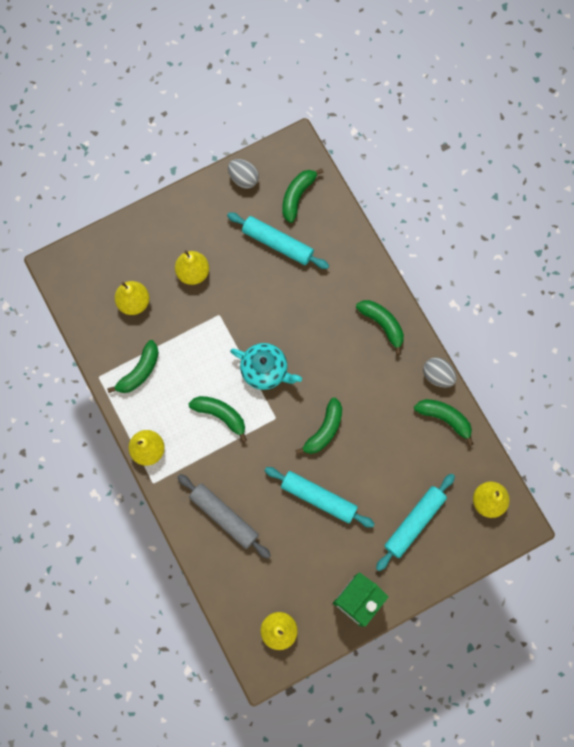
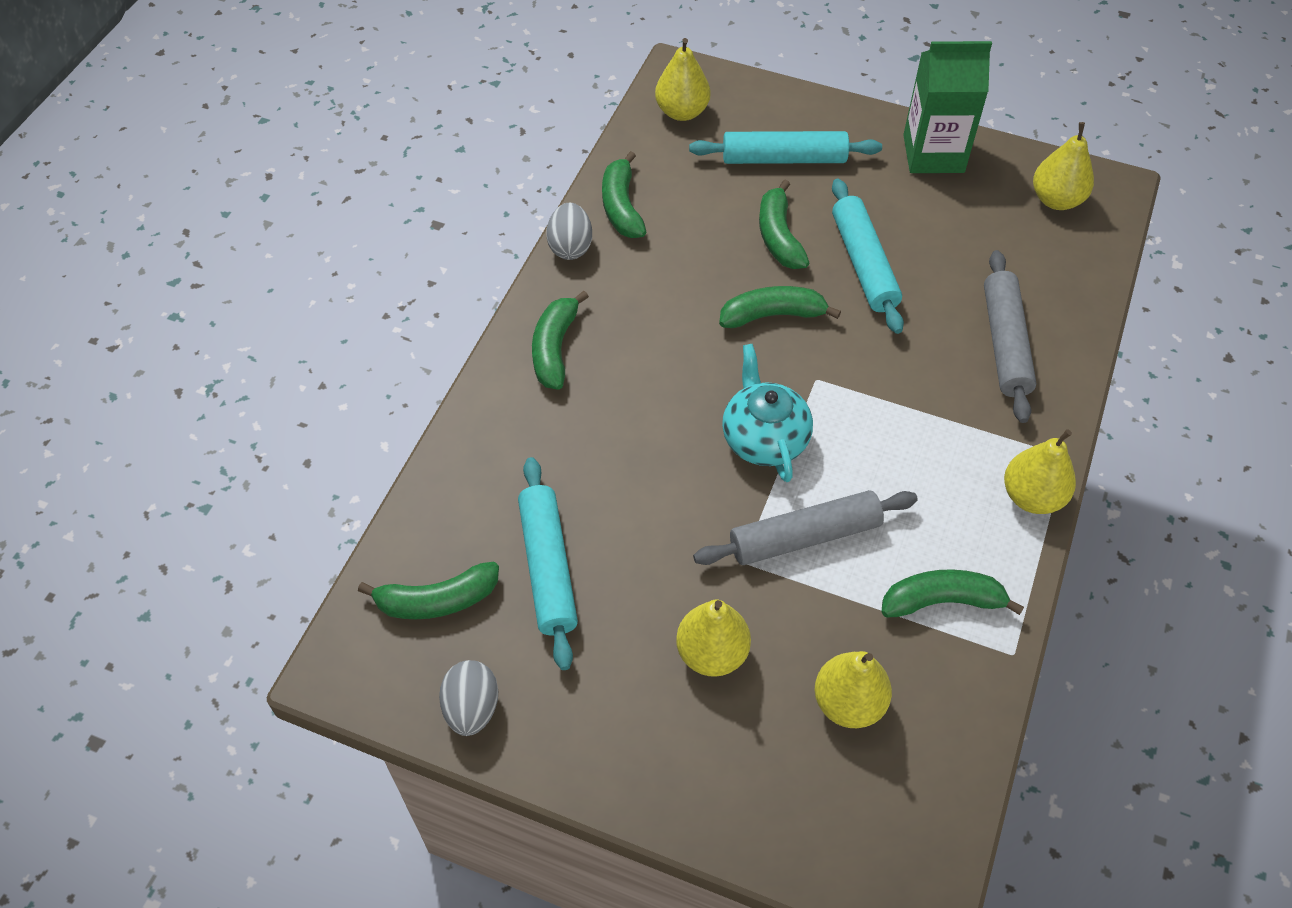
camera: 130 degrees left, 20 degrees down
green banana [189,396,247,442] -> green banana moved to [759,180,809,269]
none -> grey rolling pin [693,490,918,565]

